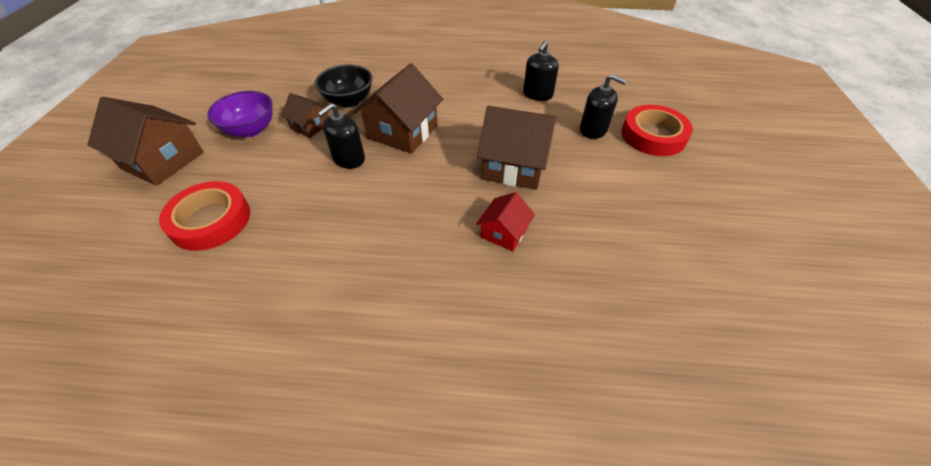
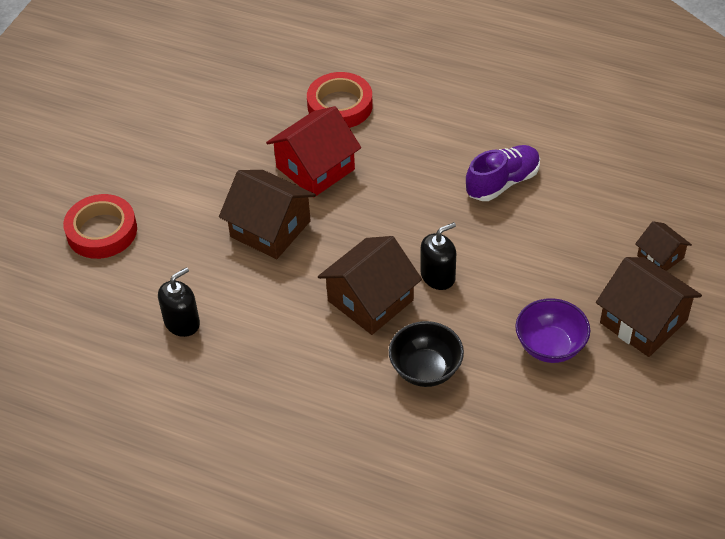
camera: 160 degrees left, 0 degrees up
red tape [159,181,250,251] -> red tape moved to [307,72,373,128]
brown house [281,93,328,138] -> brown house moved to [635,221,692,271]
red house [476,192,535,251] -> red house [266,106,361,197], size x1.82
black soap dispenser [580,74,627,139] -> none
none -> purple shoe [466,145,540,201]

